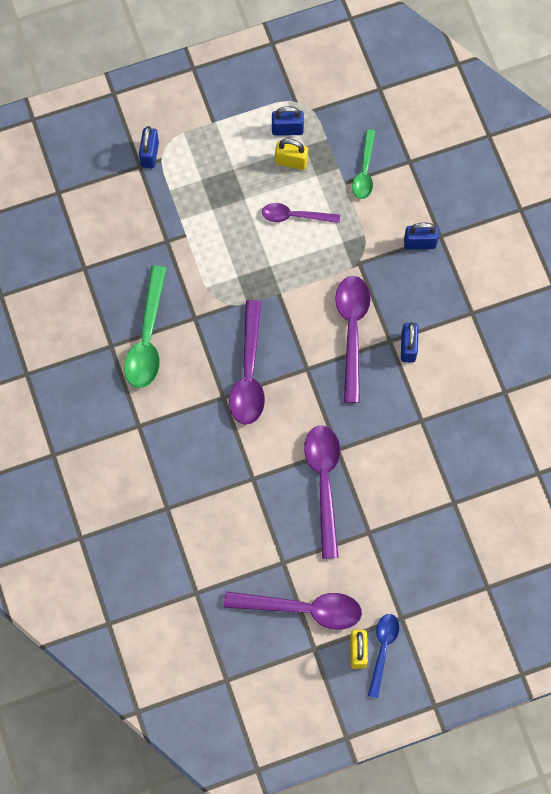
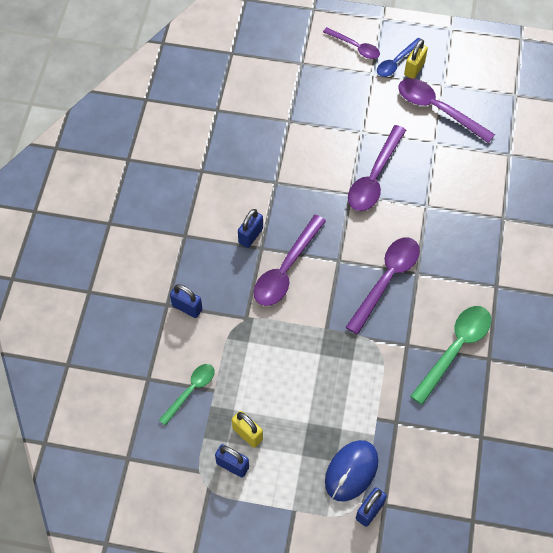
camera: 150 degrees left, 10 degrees down
purple spoon [262,203,340,223] -> purple spoon moved to [323,27,380,59]
none -> blue mouse [325,440,379,502]

